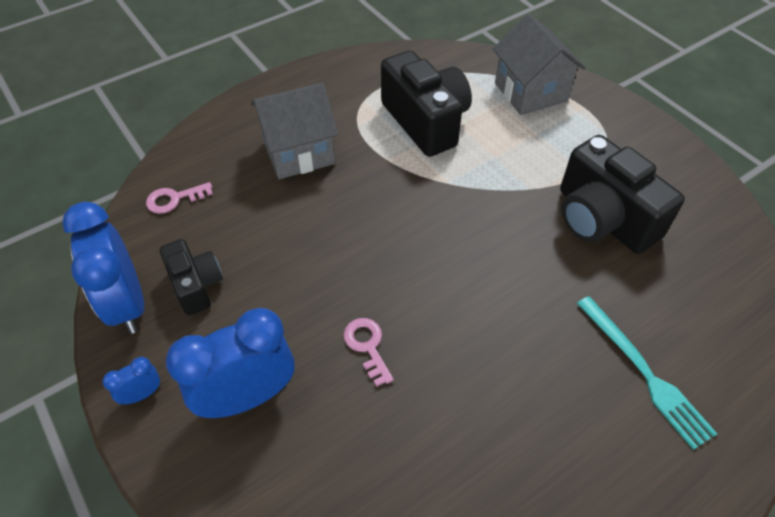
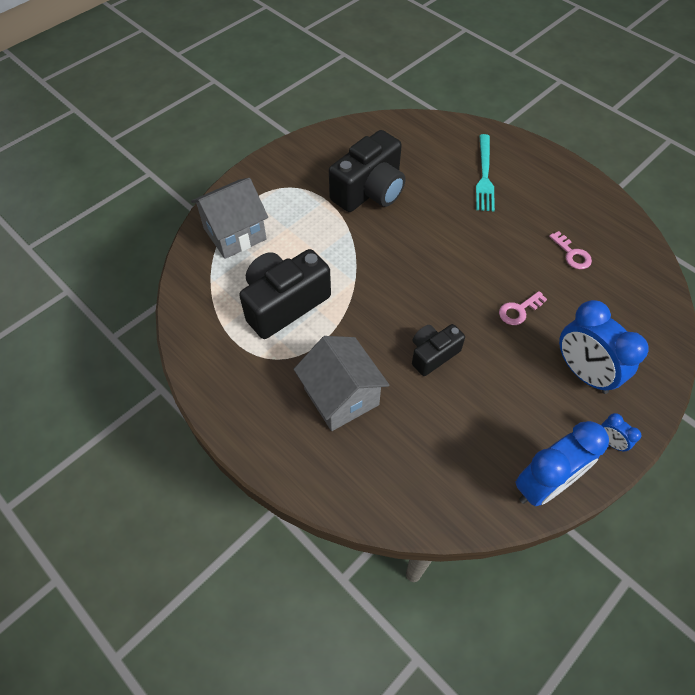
camera: 100 degrees left, 5 degrees up
pink key [146,182,213,214] -> pink key moved to [549,231,592,269]
black camera [160,239,223,315] -> black camera moved to [412,324,465,376]
turquoise fork [577,296,717,450] -> turquoise fork turned 135 degrees clockwise [476,134,495,211]

